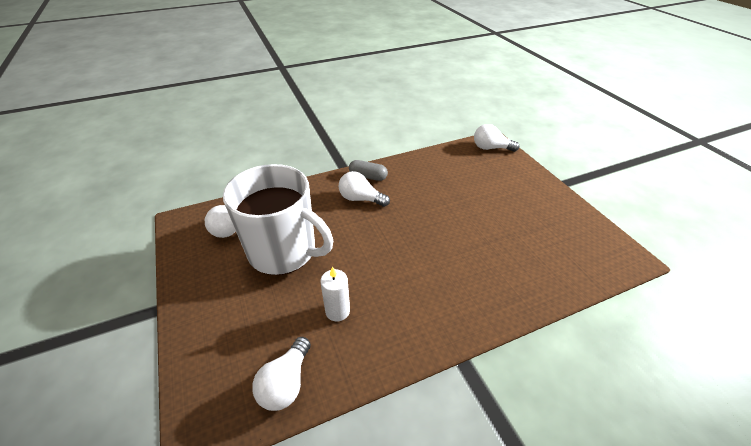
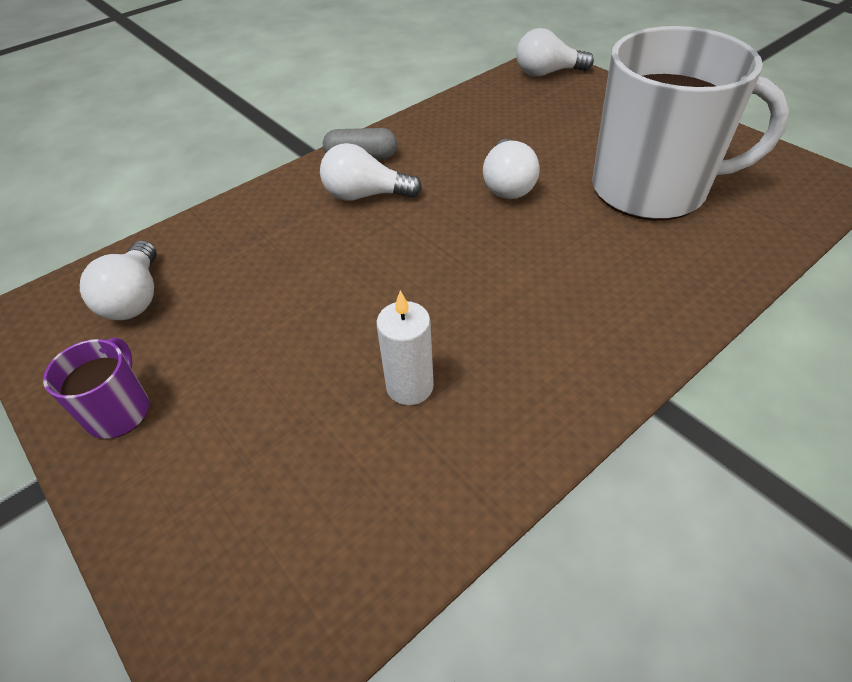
camera: 15 degrees left, 5 degrees up
white mug [223,164,333,275] -> white mug moved to [592,26,789,221]
white light bulb [252,337,311,411] -> white light bulb moved to [483,139,540,199]
none -> purple mug [43,338,149,439]

